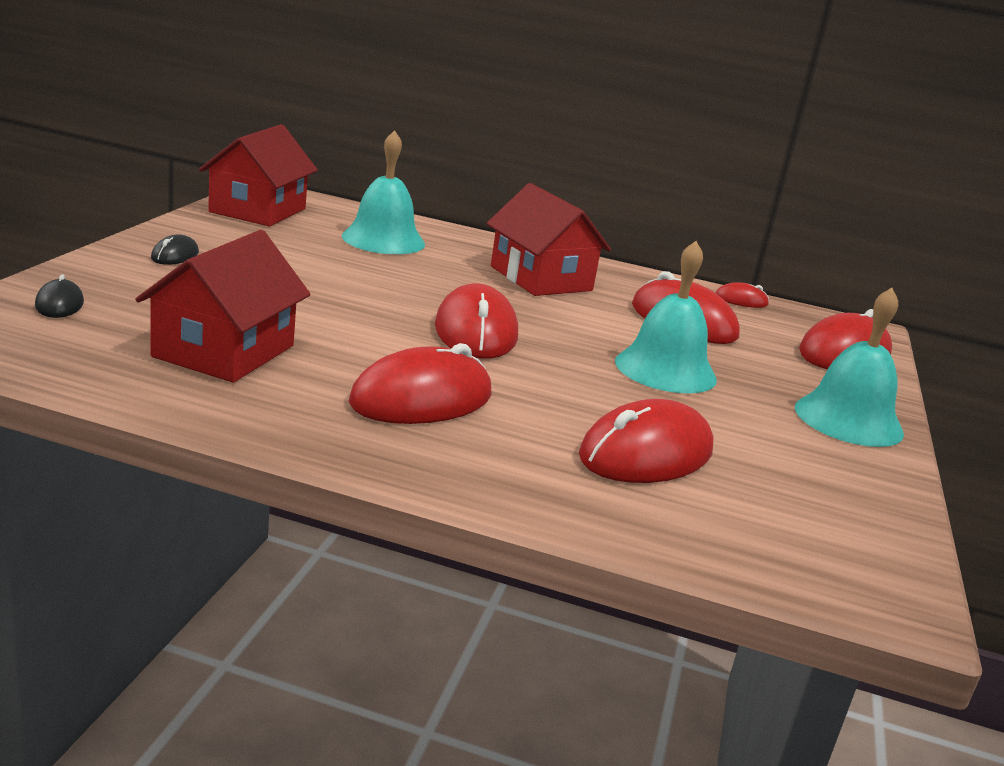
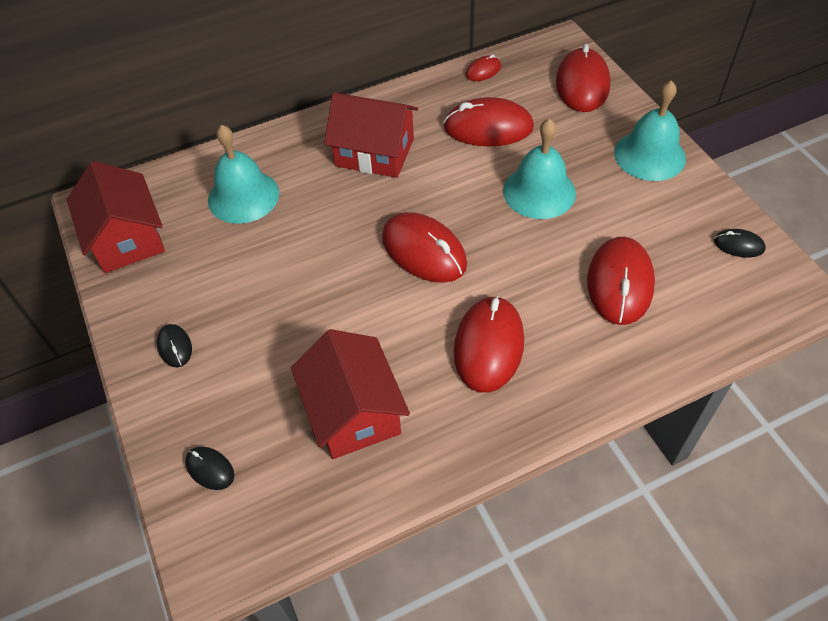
camera: 35 degrees left, 30 degrees up
none -> black mouse [714,229,766,258]

